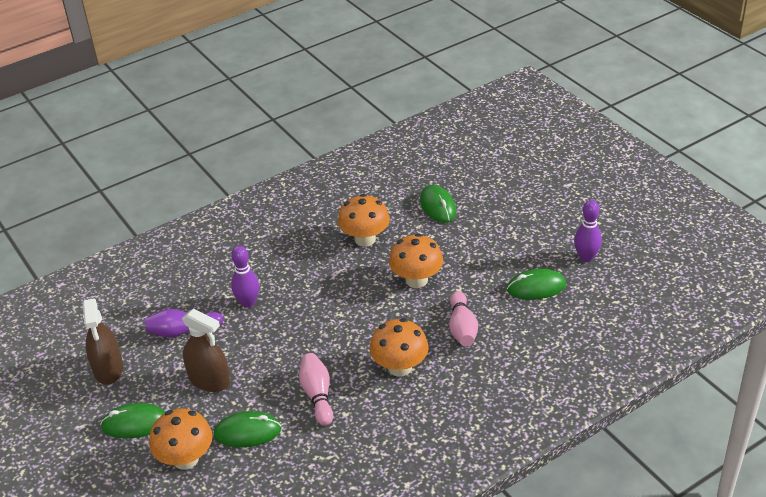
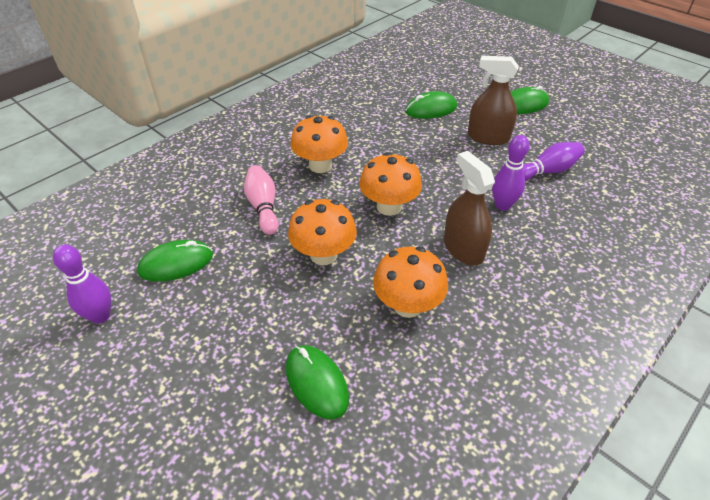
camera: 165 degrees right, 5 degrees up
brown spray bottle [83,298,123,385] -> brown spray bottle moved to [444,151,495,265]
orange mushroom [149,409,213,470] -> orange mushroom moved to [359,152,422,216]
pink bowling pin [299,353,333,426] -> none

